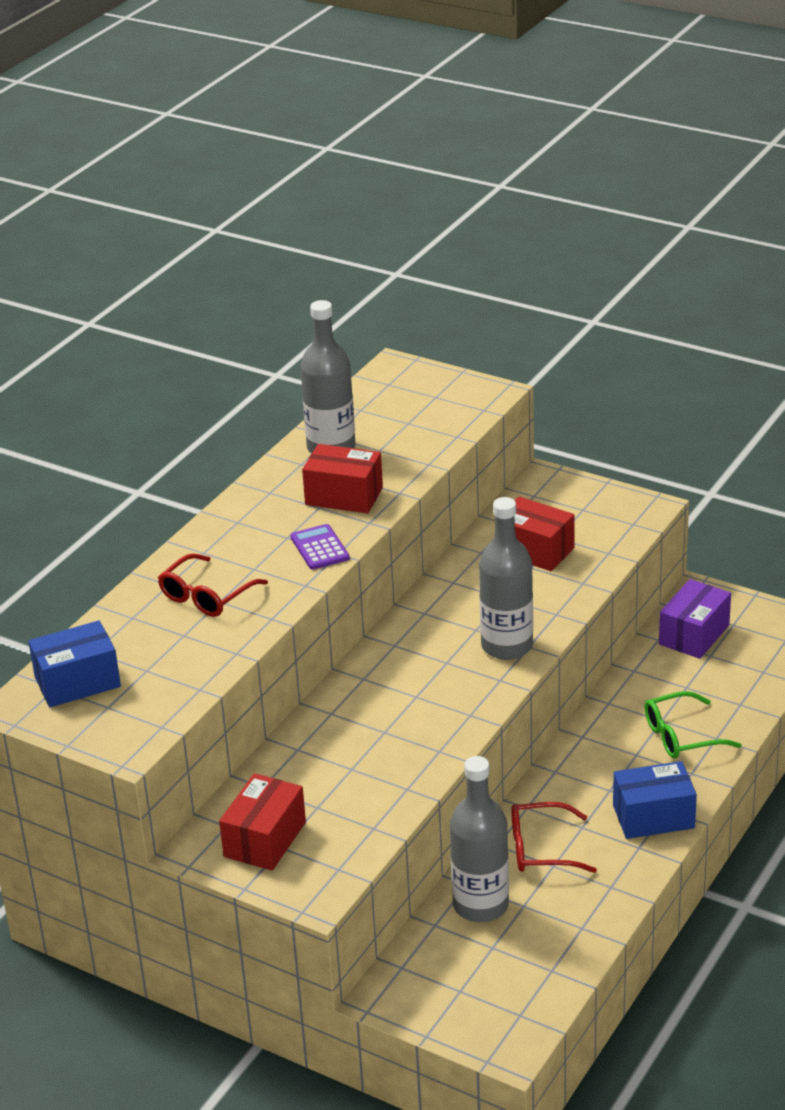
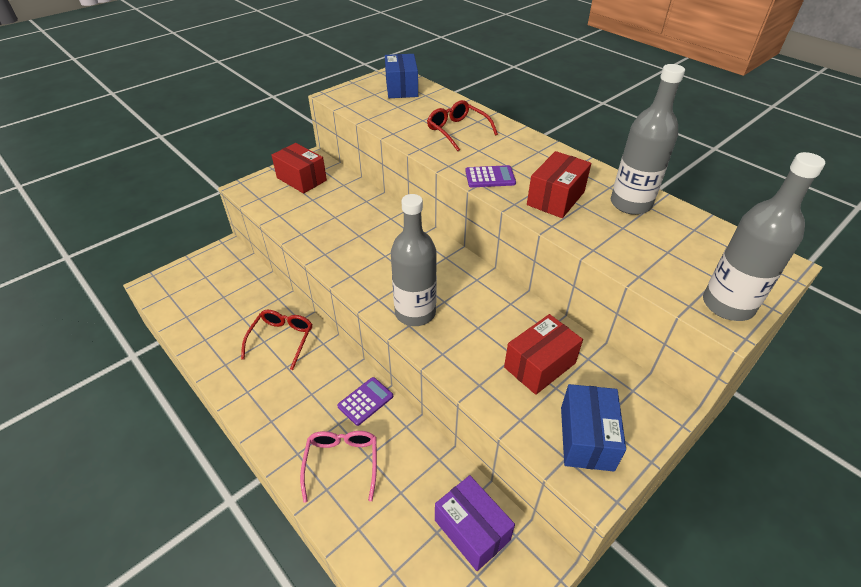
camera: 105 degrees right, 10 degrees up
grey bottle [450,756,509,922] -> grey bottle moved to [703,152,825,321]
blue box [613,761,697,839] -> blue box moved to [561,384,626,471]
green glasses [644,691,742,759] -> pink glasses [300,431,377,503]
none -> purple calculator [337,377,393,426]

